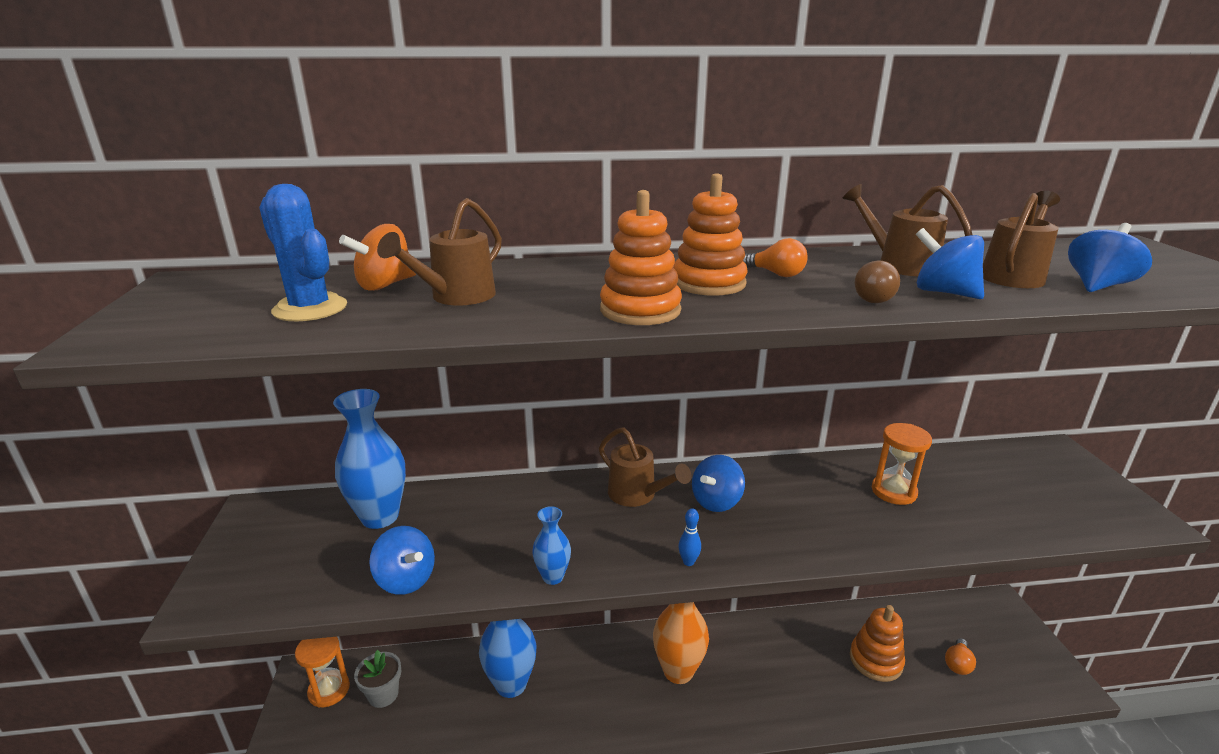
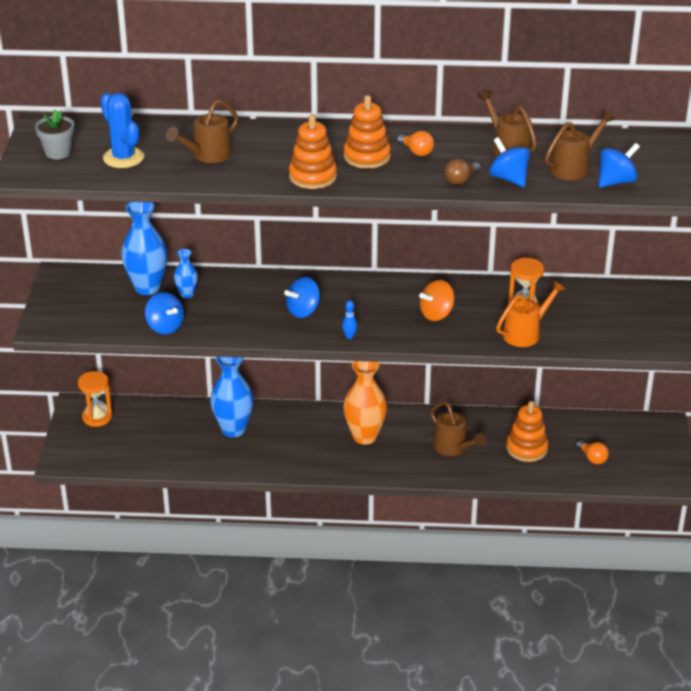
camera: 10 degrees right, 10 degrees up
orange spinning top [339,224,416,291] -> orange spinning top moved to [419,280,455,321]
grey flower pot [354,650,401,708] -> grey flower pot moved to [35,109,74,159]
blue vase [532,506,571,585] -> blue vase moved to [174,249,198,298]
brown watering can [599,427,691,507] -> brown watering can moved to [430,401,486,456]
blue spinning top [692,455,745,512] -> blue spinning top moved to [284,277,321,318]
orange light bulb [945,638,976,675] -> orange light bulb turned 75 degrees counterclockwise [576,440,609,464]
none -> orange watering can [496,281,565,347]

